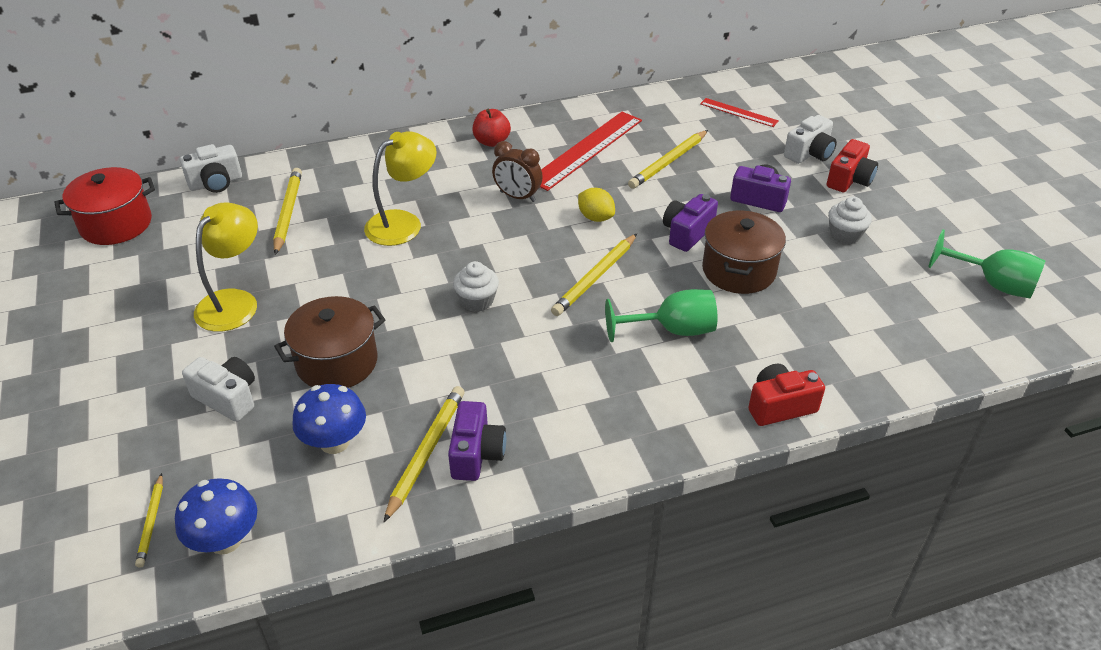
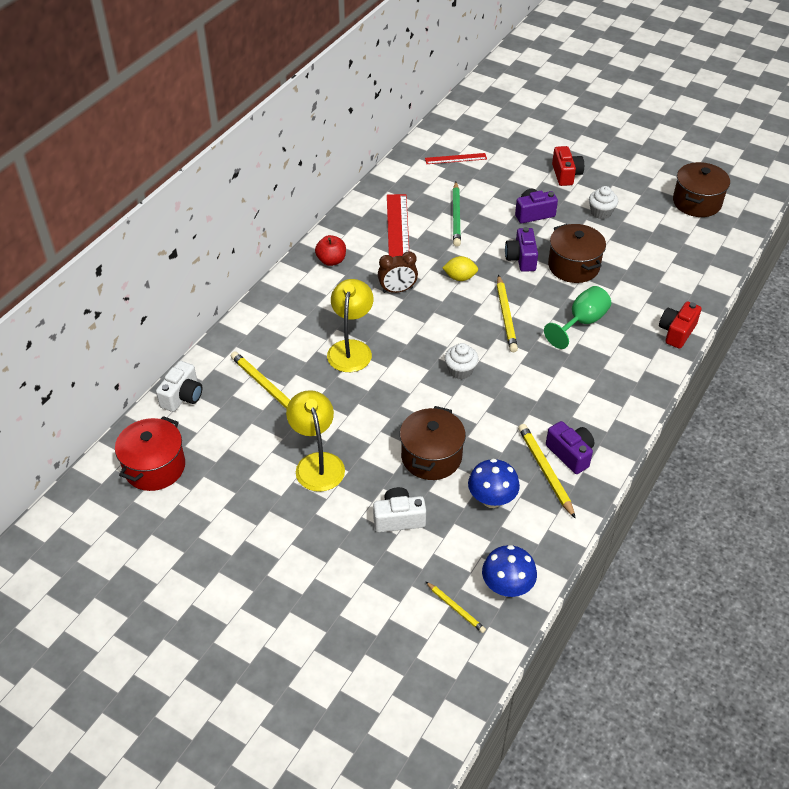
camera: 40 degrees left, 5 degrees up
yellow pencil [628,130,708,189] -> green pencil [453,182,461,247]
white camera [784,115,837,164] -> none
green goblet [928,230,1045,298] -> brown pot [673,162,730,217]

